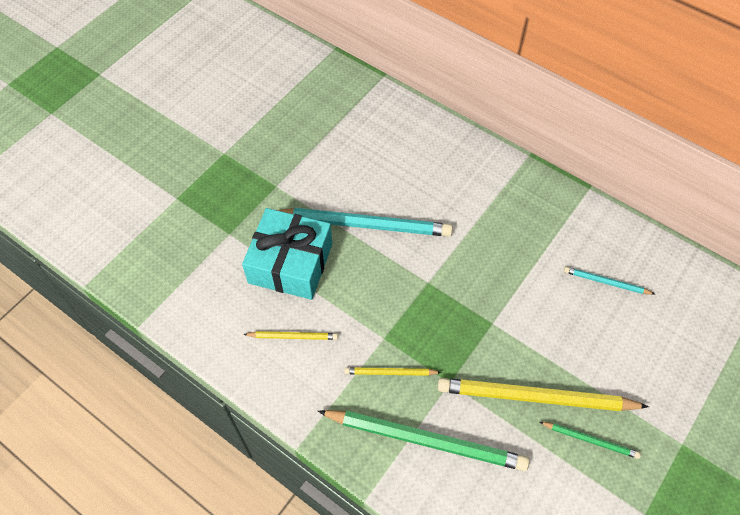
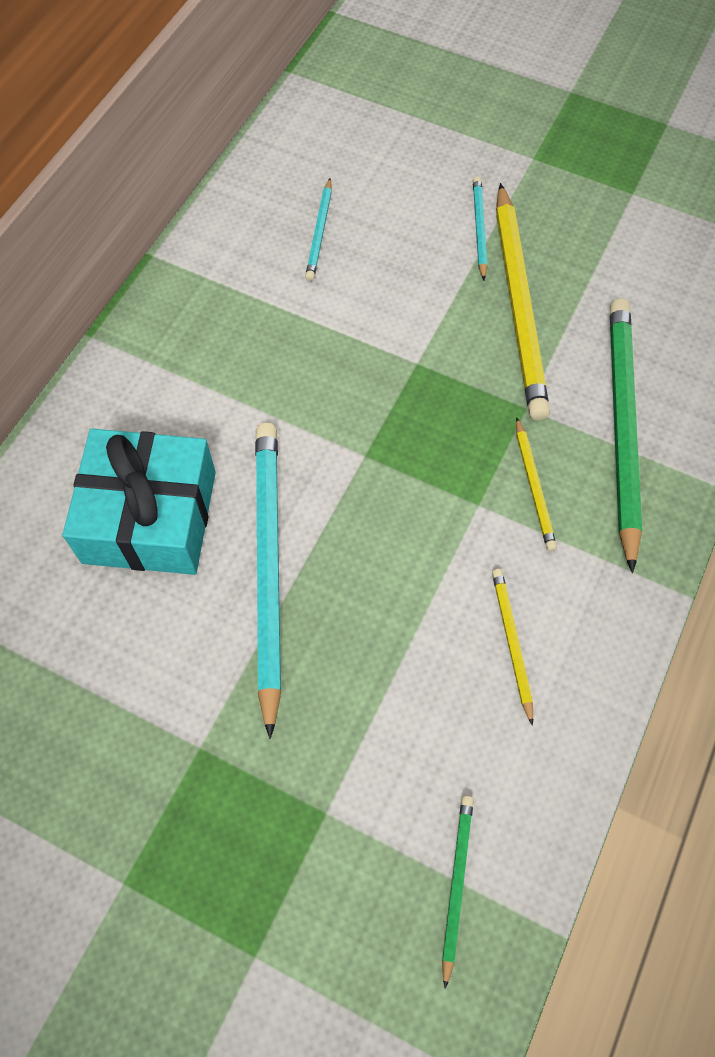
camera: 100 degrees left, 5 degrees up
turquoise gift [242,208,332,300] -> turquoise gift moved to [63,429,216,575]
green pencil [540,422,641,459] -> green pencil moved to [442,796,474,989]
none -> turquoise pencil [473,176,488,280]

